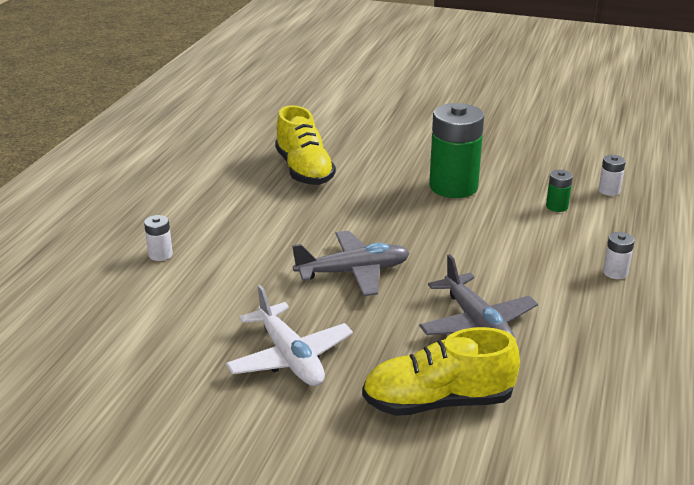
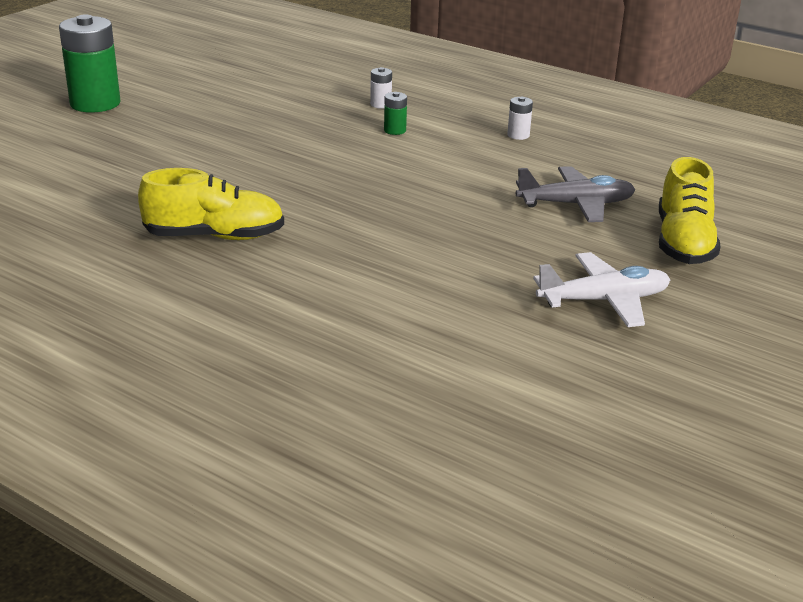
camera: 75 degrees left, 0 degrees up
white battery [144,215,173,261] -> none
grey plane [292,231,409,296] -> none
green battery [429,103,484,198] -> green battery moved to [59,14,121,113]

